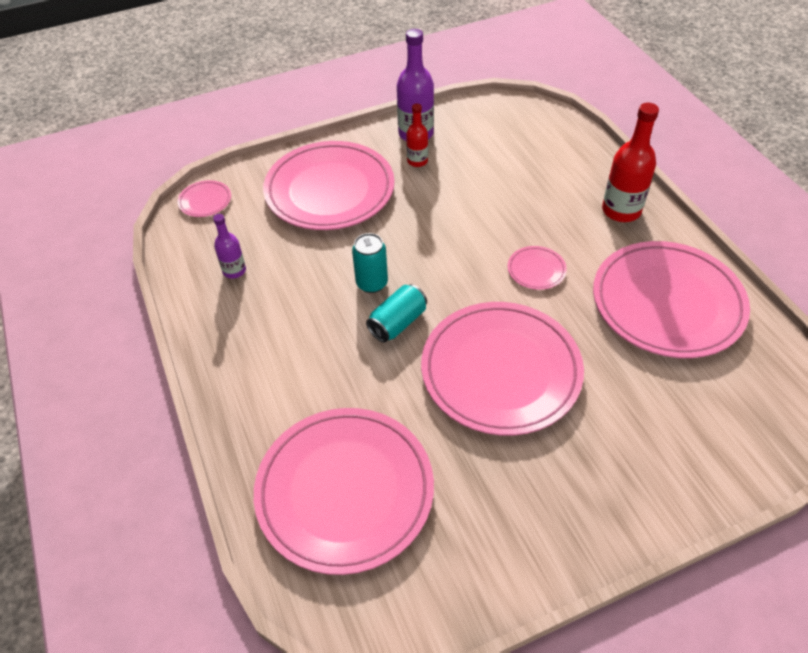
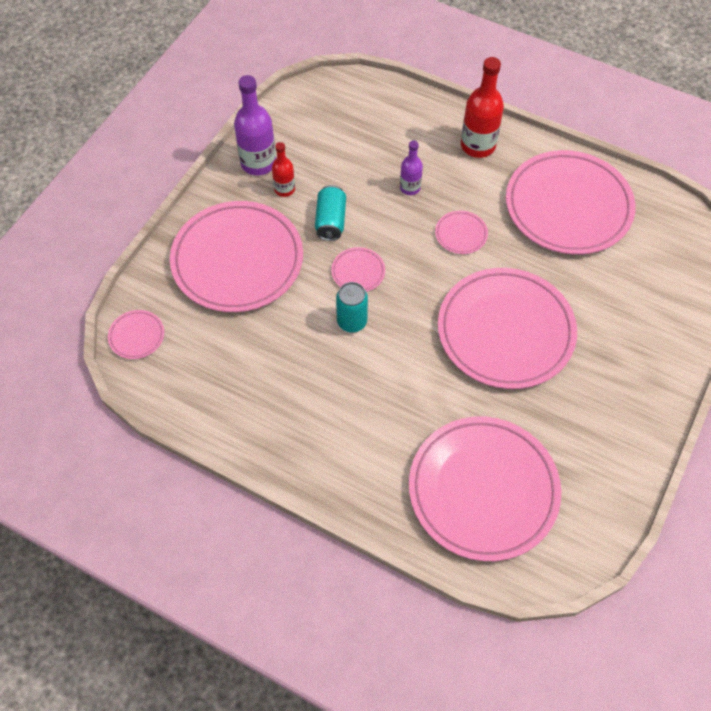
camera: 40 degrees left, 10 degrees up
purple bottle [213,214,246,279] -> purple bottle moved to [400,141,423,195]
turquoise can [366,284,427,342] -> turquoise can moved to [315,185,346,241]
none -> pink plate [331,247,385,292]

